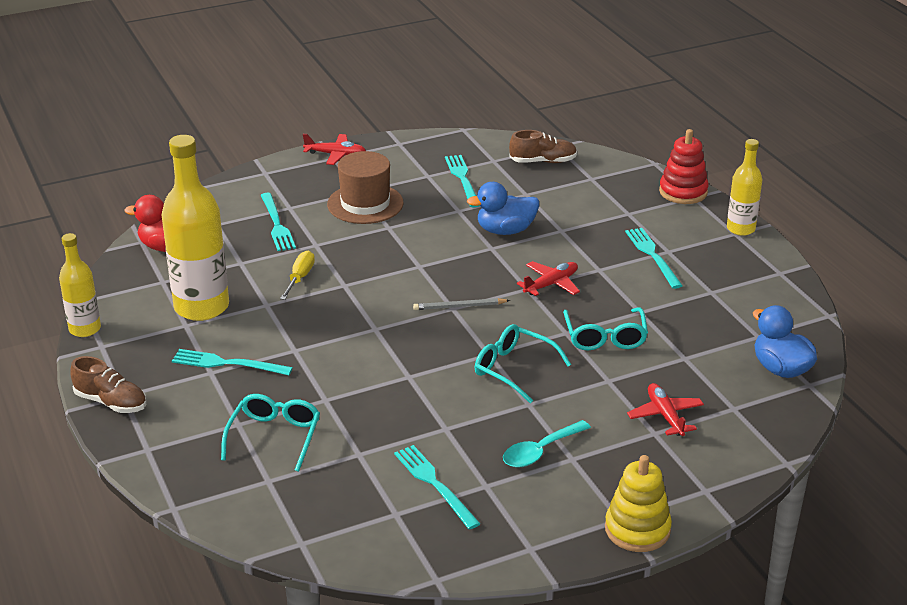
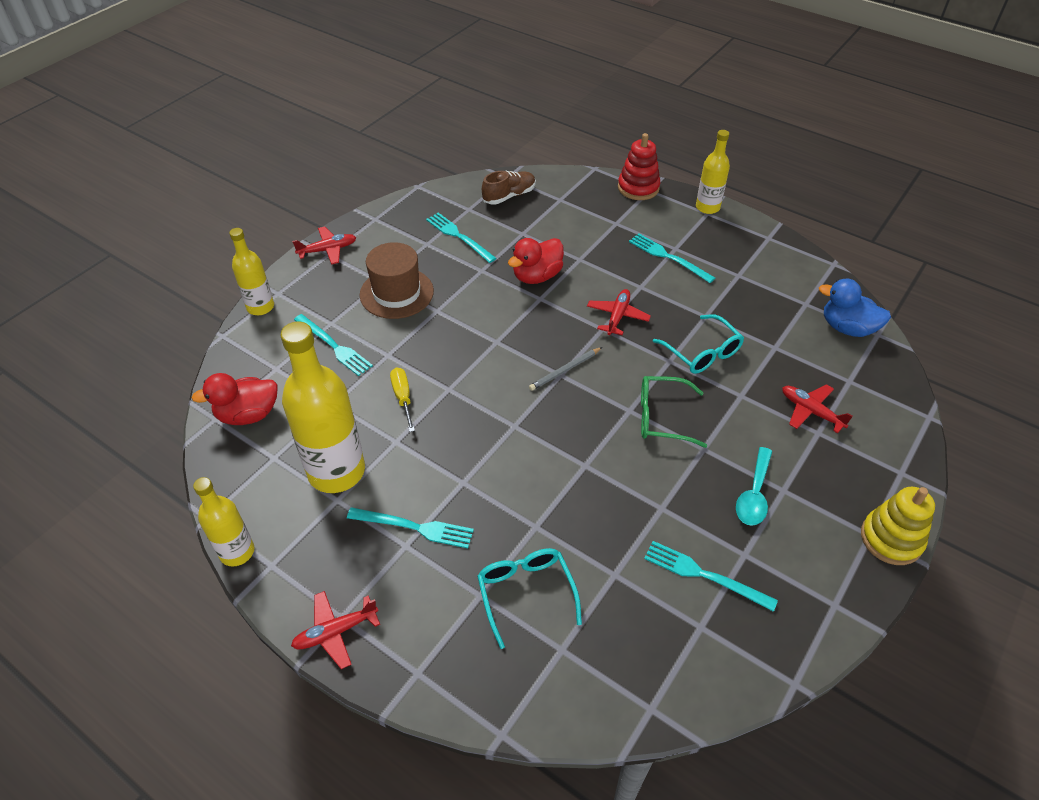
camera: 30 degrees left, 15 degrees up
brown shoe [71,356,146,413] -> red plane [291,591,380,669]
turquoise fork [172,349,293,375] -> turquoise fork turned 150 degrees counterclockwise [347,507,474,548]
blue duck [467,182,539,235] -> red duck [508,238,564,284]
turquoise glasses [475,324,571,403] -> green glasses [641,376,707,448]
none -> yellow bottle [229,228,274,315]

